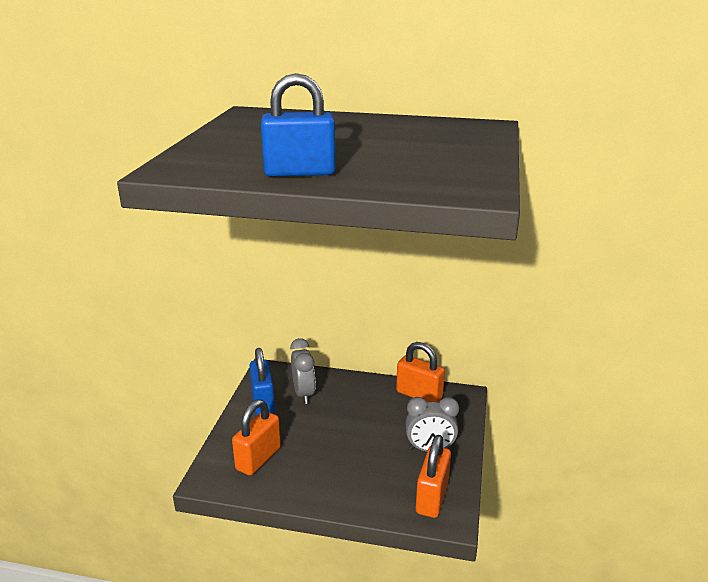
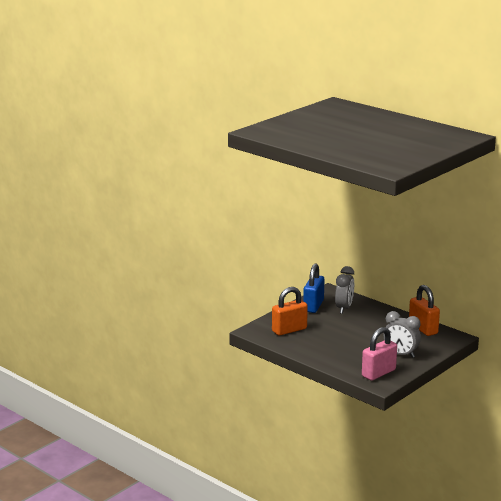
camera: 30 degrees right, 5 degrees down
blue padlock [261,73,336,177] -> none
orange padlock [416,435,451,518] -> pink padlock [362,327,397,381]

